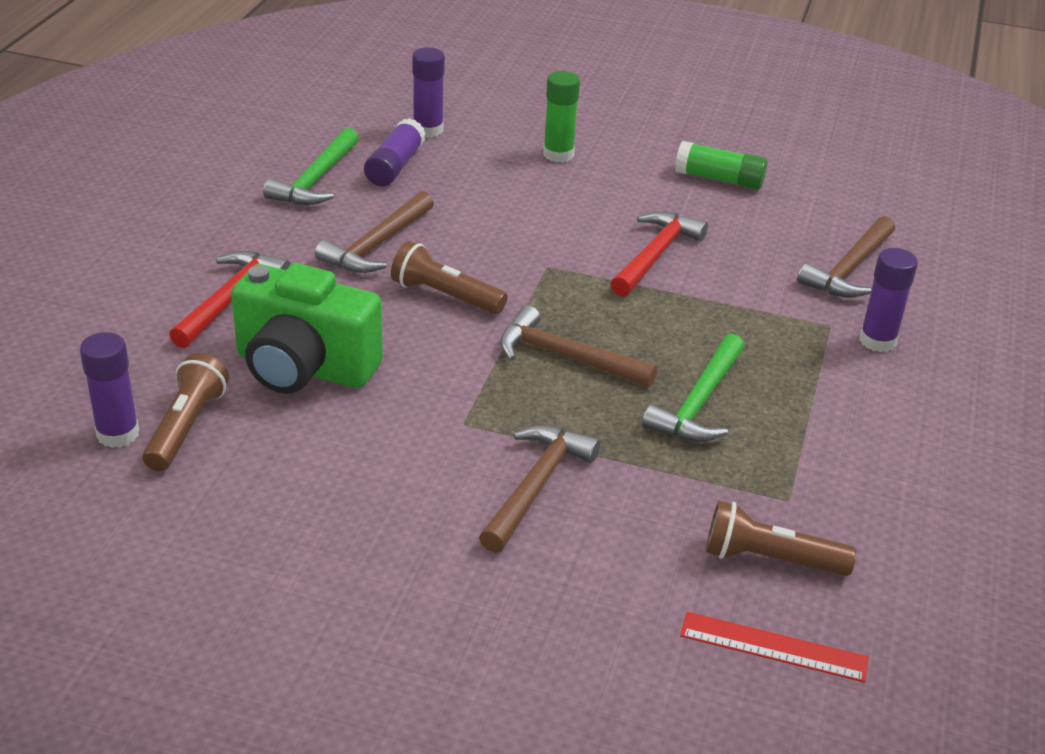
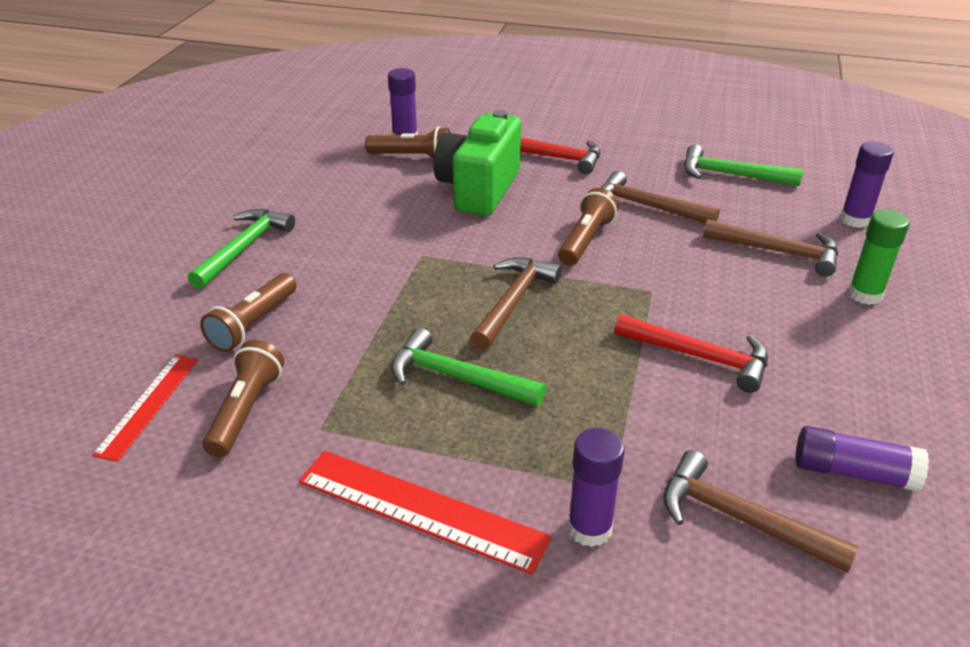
camera: 90 degrees right, 0 degrees up
purple glue stick [364,118,426,186] -> purple glue stick moved to [795,426,929,492]
brown hammer [479,425,600,553] -> brown hammer moved to [703,219,838,277]
green glue stick [675,141,768,190] -> none
none -> green hammer [188,209,295,289]
none -> brown flashlight [200,273,297,352]
none -> red ruler [299,451,552,575]

